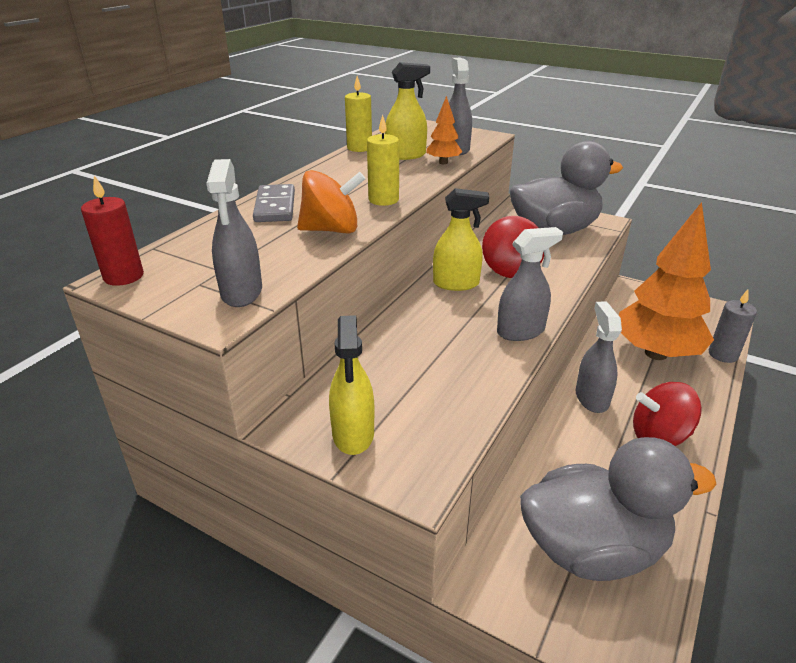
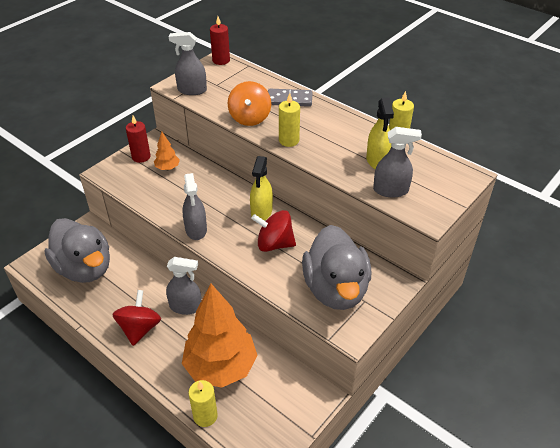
camera: 100 degrees right, 10 degrees up
yellow spray bottle [329,315,374,455] -> red candle [126,116,151,163]
orange tree [426,96,463,164] -> orange tree moved to [154,132,180,170]
grey duck [520,437,717,581] -> grey duck turned 45 degrees counterclockwise [45,218,110,283]
grey candle [709,290,757,363] -> yellow candle [188,380,218,427]

